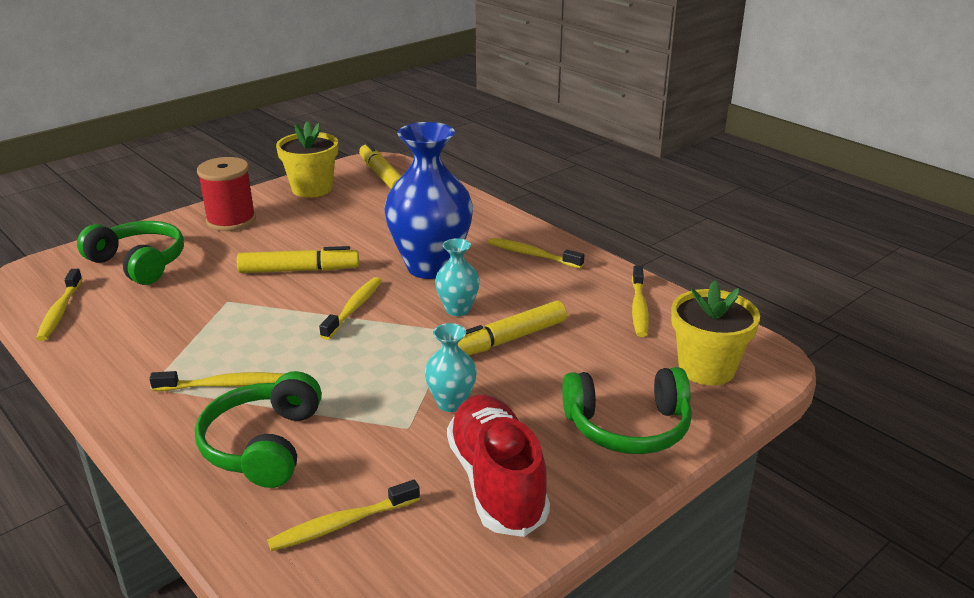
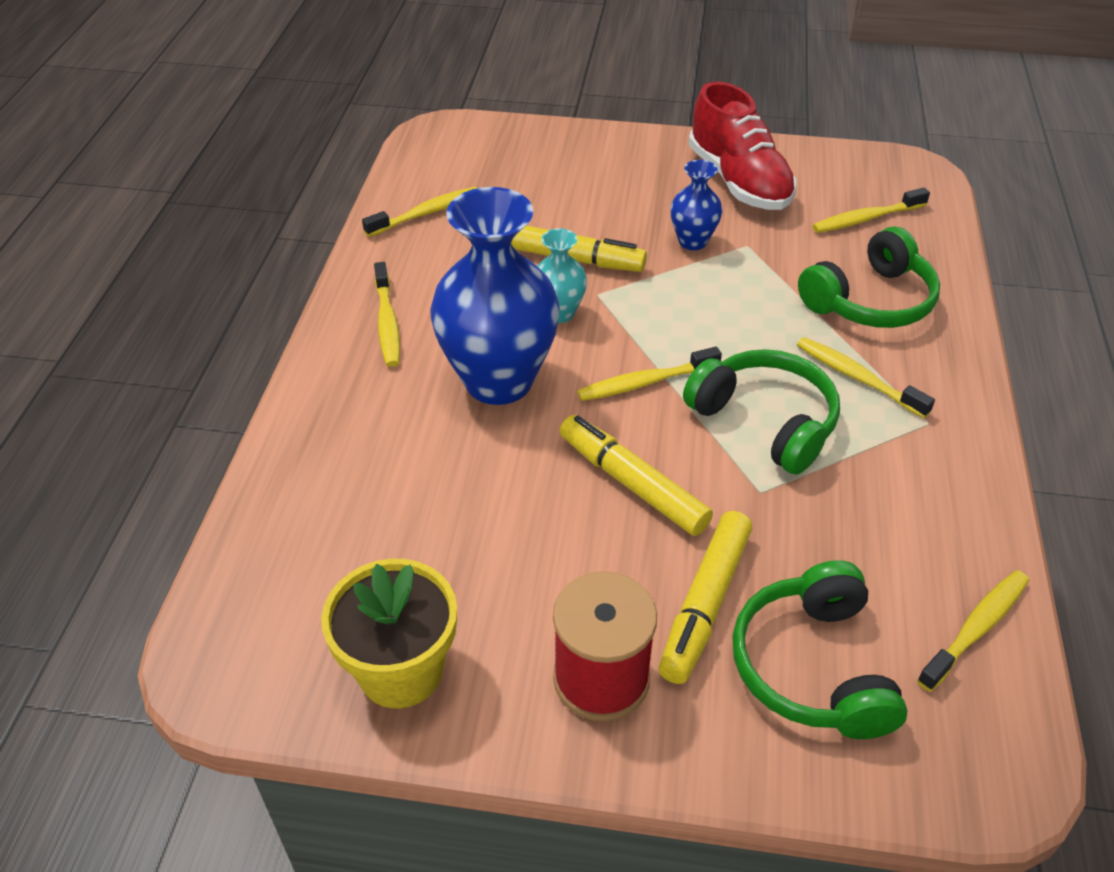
camera: 130 degrees left, 15 degrees up
yellow toothbrush [267,480,420,551] -> yellow toothbrush turned 135 degrees clockwise [812,188,930,233]
yellow marker [359,142,402,189] -> yellow marker moved to [659,511,752,684]
turquoise vase [425,323,477,412] -> blue vase [671,160,723,250]
red shoe [447,395,550,537] -> red shoe turned 60 degrees counterclockwise [689,81,797,210]
green headphones [562,367,692,454] -> green headphones moved to [683,349,840,475]
yellow flower pot [671,280,760,386] -> none

